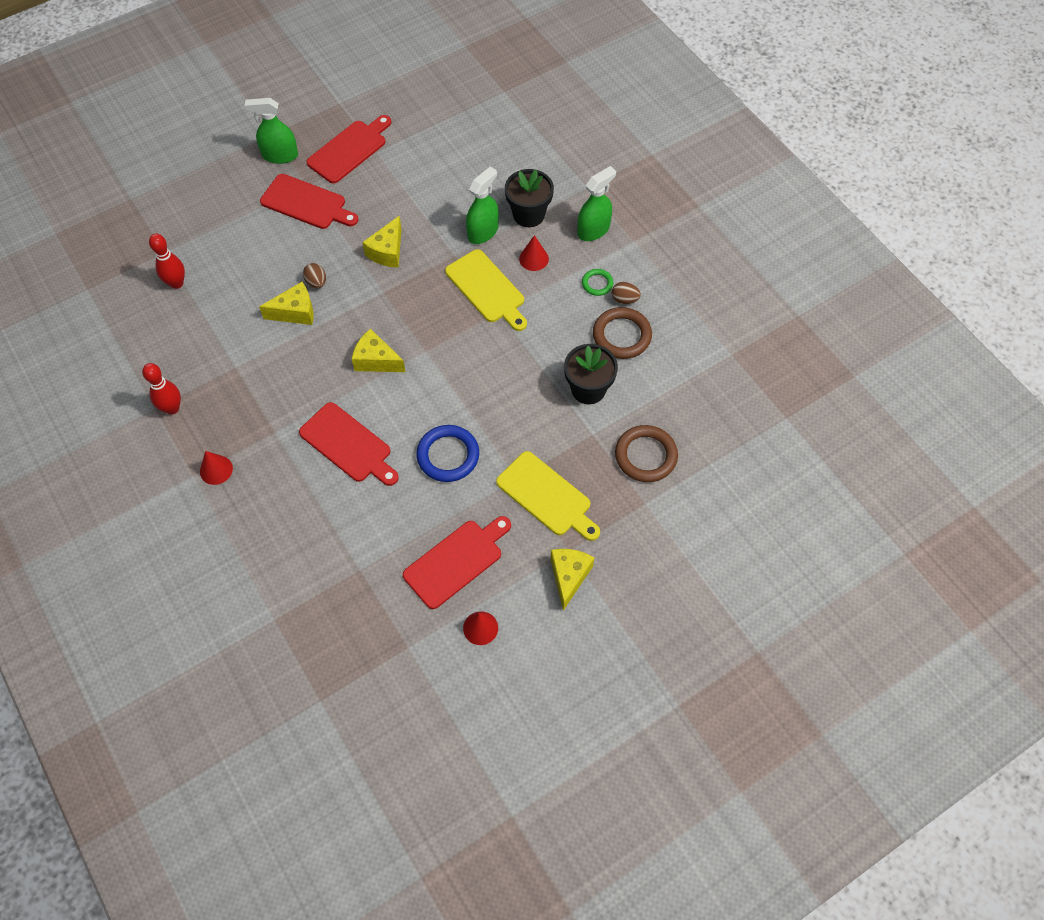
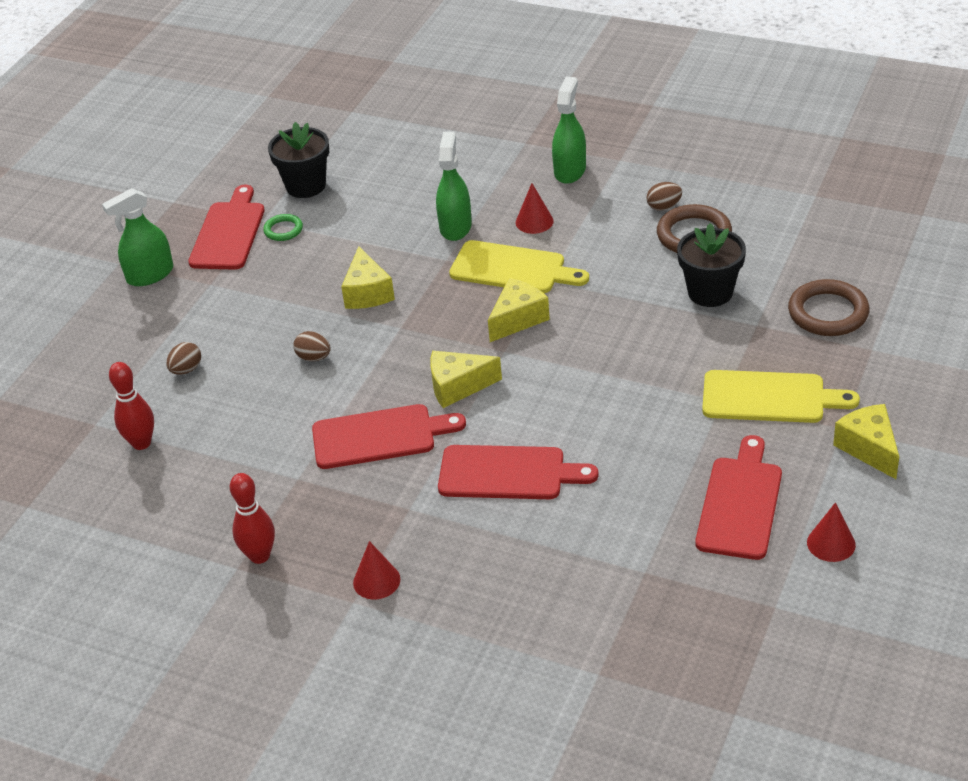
camera: 30 degrees left, 20 degrees down
yellow cheese [259,282,314,325] -> yellow cheese moved to [488,278,550,342]
red cutting board [260,174,359,229] -> red cutting board moved to [312,404,466,469]
blue ring [416,425,479,482] -> none
black flower pot [505,169,554,227] -> black flower pot moved to [268,122,329,198]
green ring [582,269,614,296] -> green ring moved to [263,214,303,241]
none -> brown egg [166,342,201,375]

